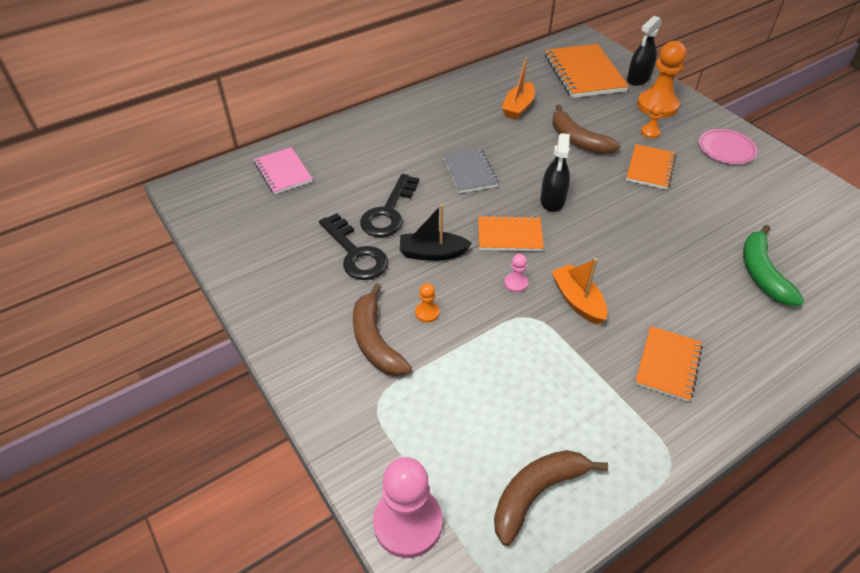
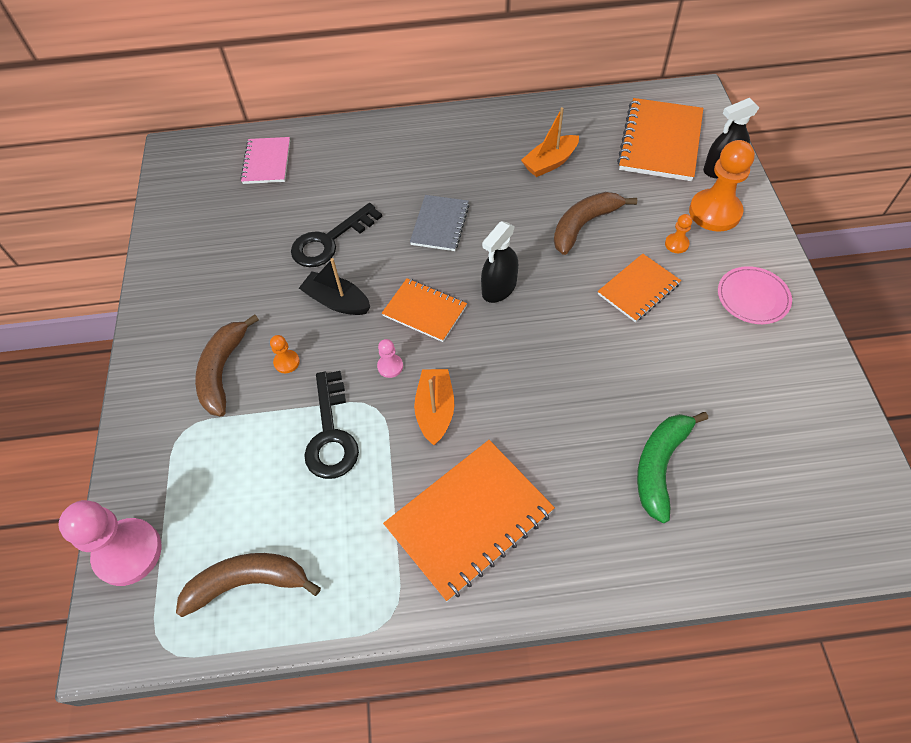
camera: 30 degrees right, 10 degrees up
black key [319,213,388,280] -> black key moved to [304,371,359,479]
brown banana [552,104,620,154] -> brown banana turned 60 degrees clockwise [554,192,637,255]
orange notebook [635,326,703,402] -> orange notebook [383,440,555,602], size x1.67

